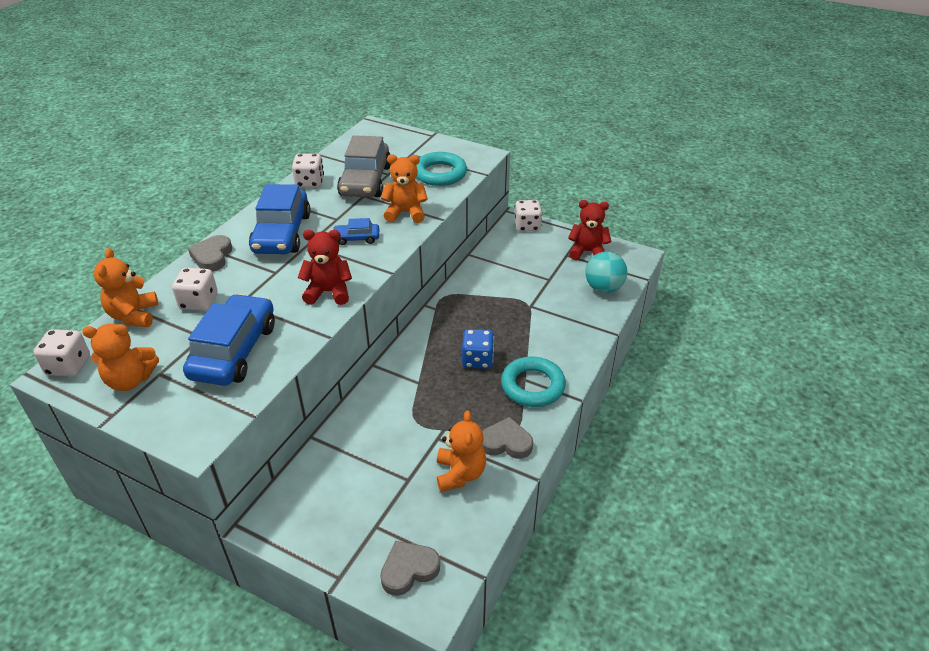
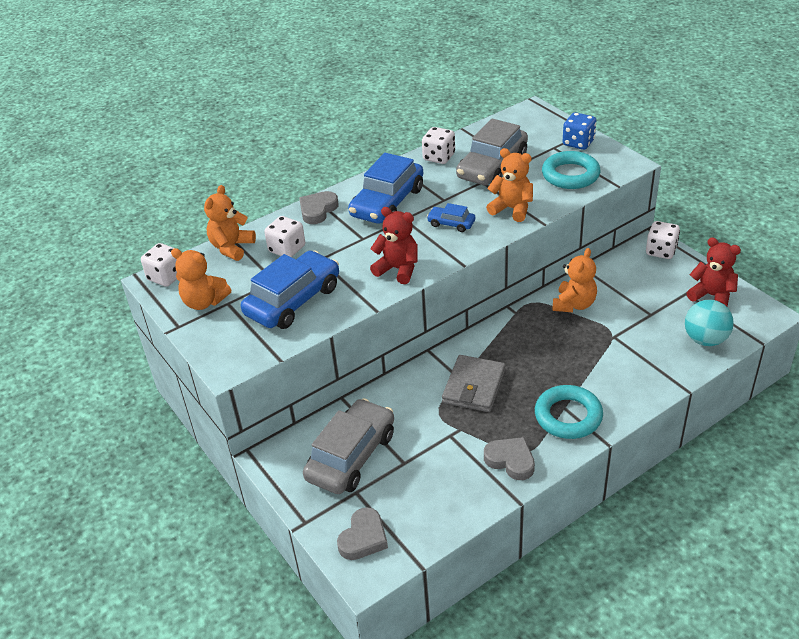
camera: 30 degrees right, 0 degrees up
grey heart [380,541,440,596] -> grey heart turned 120 degrees clockwise [337,507,388,560]
orange teddy bear [437,410,486,492] -> orange teddy bear moved to [552,248,597,312]
blue dice [462,329,494,369] -> blue dice moved to [562,112,596,150]
none -> grey car [303,398,394,494]
none -> grey wallet [442,355,505,412]

